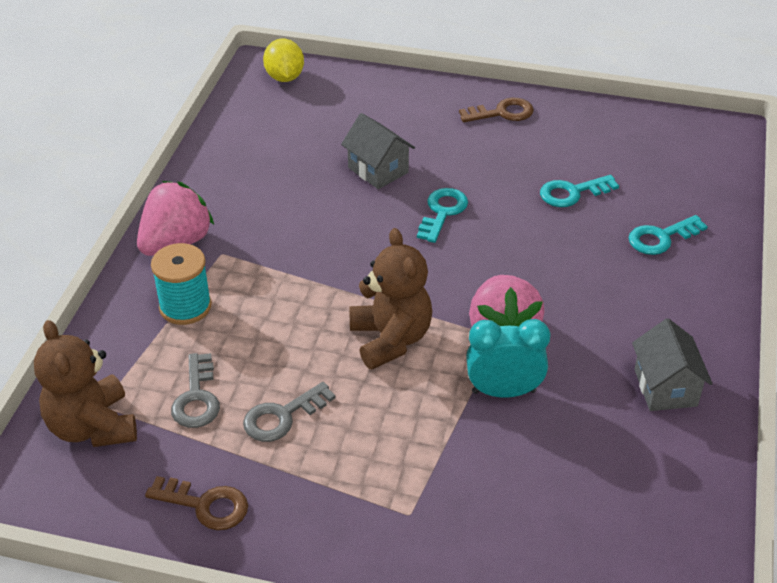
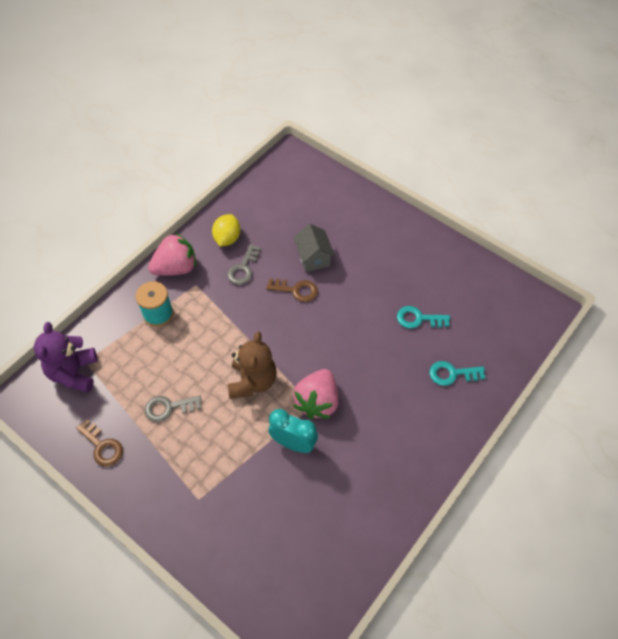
camera: 25 degrees right, 15 degrees up
brown teddy bear [34,320,137,447] -> purple teddy bear [34,322,98,393]
grey key [171,353,220,428] -> grey key moved to [227,244,261,285]
yellow lemon [263,39,304,82] -> yellow lemon moved to [212,214,240,247]
turquoise key [417,188,468,243] -> none
brown key [459,98,534,122] -> brown key moved to [266,279,318,302]
grey house [632,318,713,411] -> none

